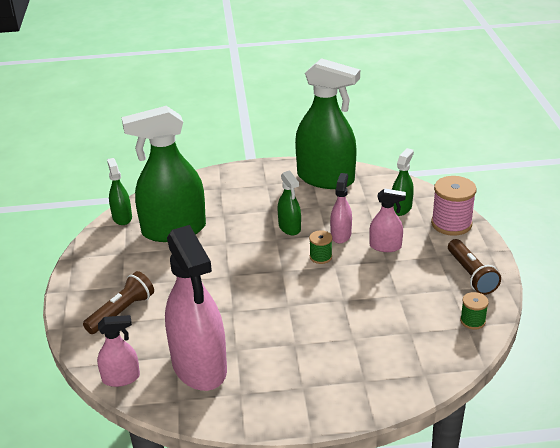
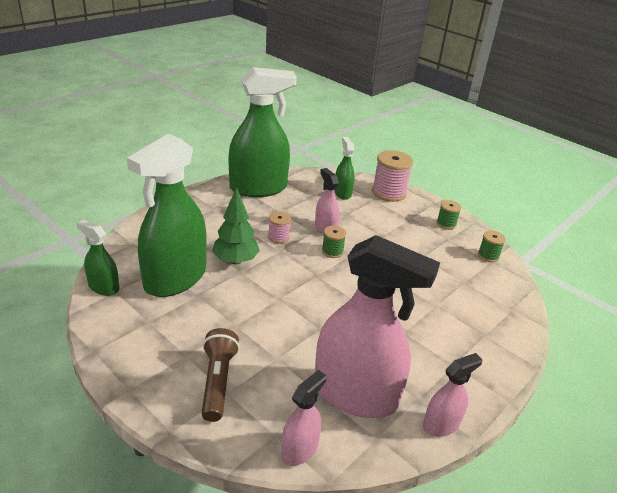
camera: 45 degrees left, 0 degrees up
green spray bottle [278,171,301,235] -> pink spool [268,212,291,244]
pink spray bottle [369,188,406,252] -> pink spray bottle moved to [423,353,483,437]
brown flashlight [448,239,501,295] -> green spool [437,200,461,230]
none -> green tree [212,187,260,265]

